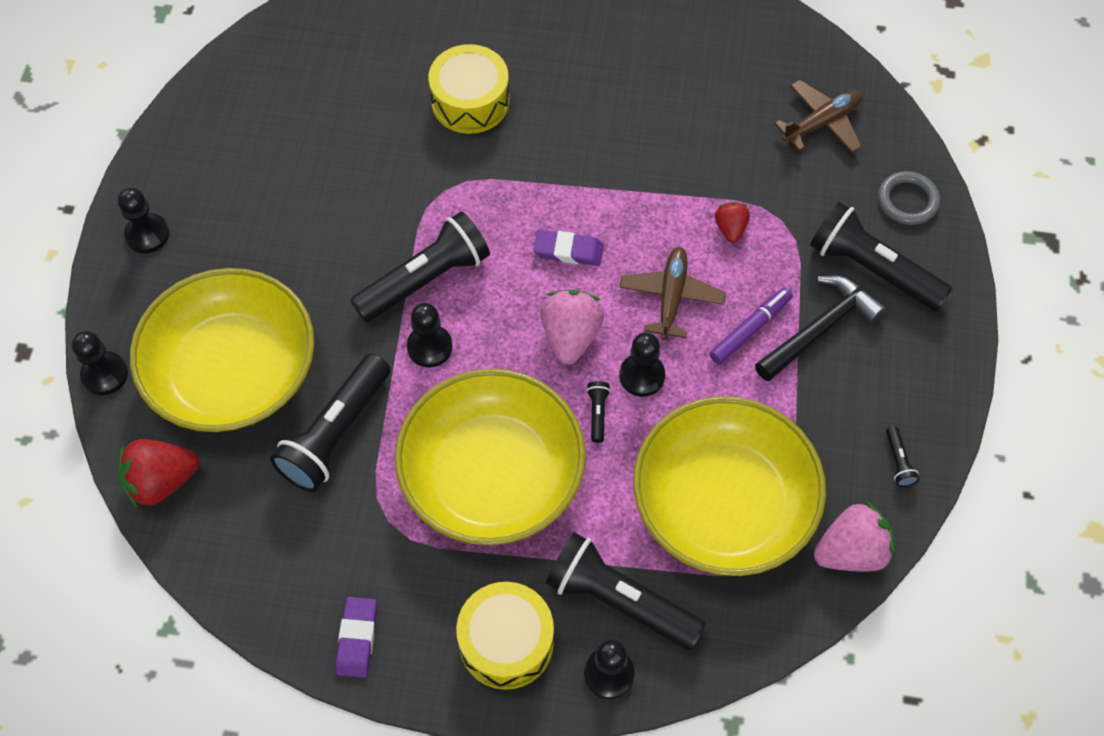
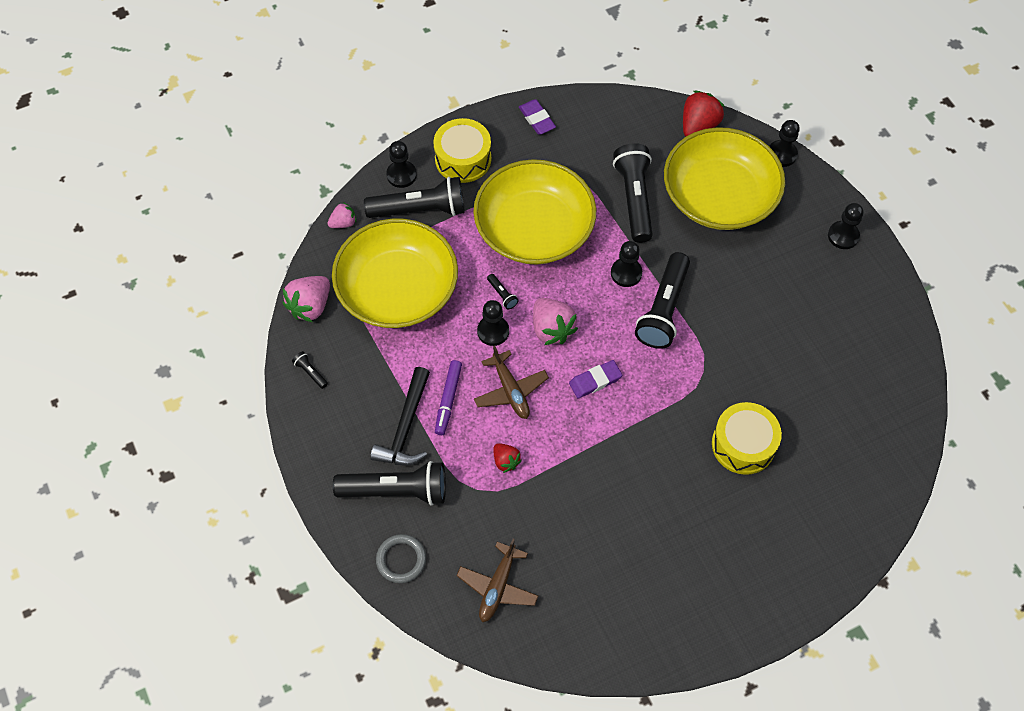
camera: 145 degrees right, 0 degrees up
none -> pink strawberry [327,202,356,228]

